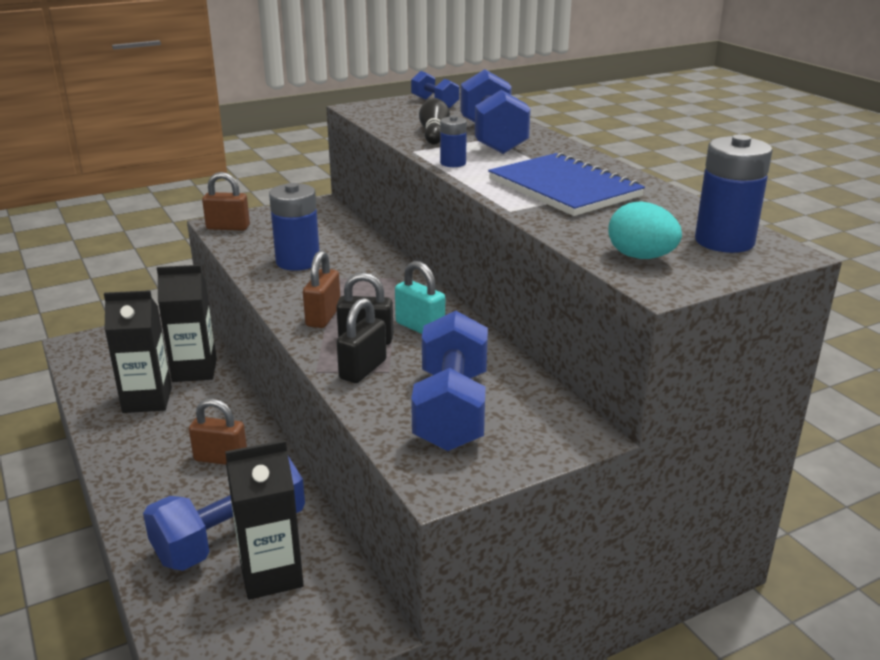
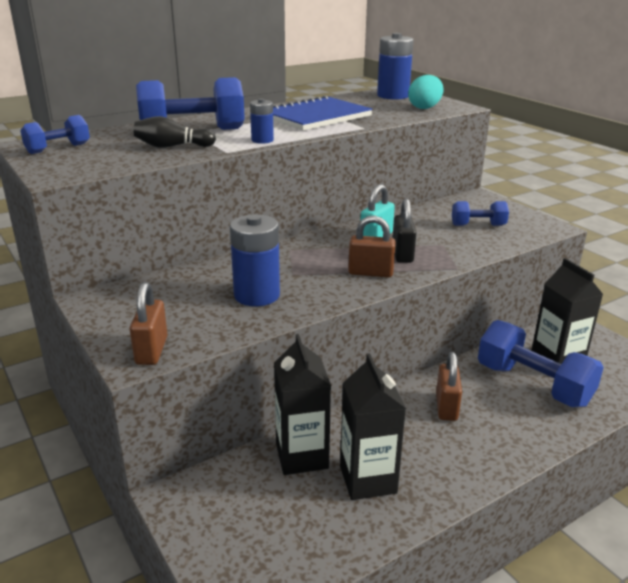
camera: 95 degrees left, 0 degrees up
black padlock [337,298,387,383] -> none
blue dumbbell [411,311,488,451] -> blue dumbbell [452,201,509,226], size x0.54

